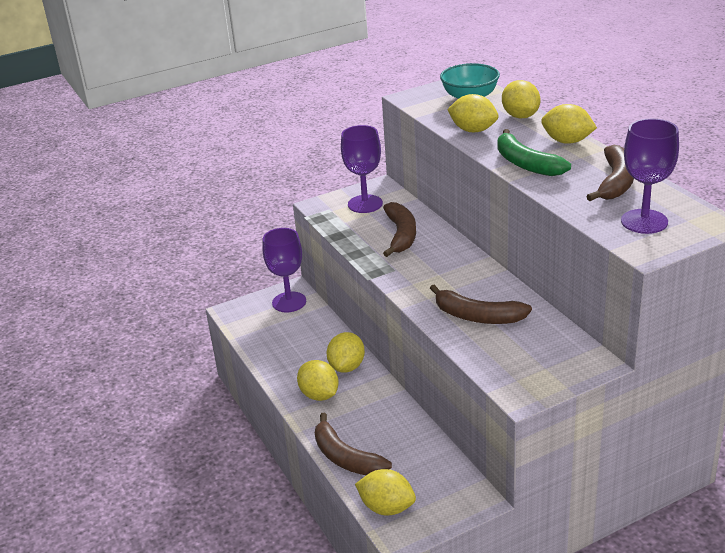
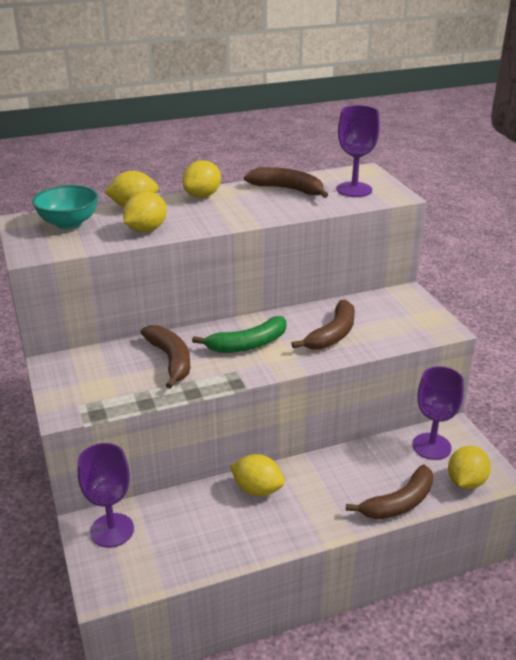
camera: 85 degrees left, 0 degrees up
yellow lemon [297,360,339,401] -> none
purple goblet [341,125,383,213] -> purple goblet moved to [412,366,464,460]
brown banana [383,202,416,257] -> brown banana turned 60 degrees clockwise [141,325,190,389]
green banana [497,129,571,176] -> green banana moved to [192,316,287,353]

